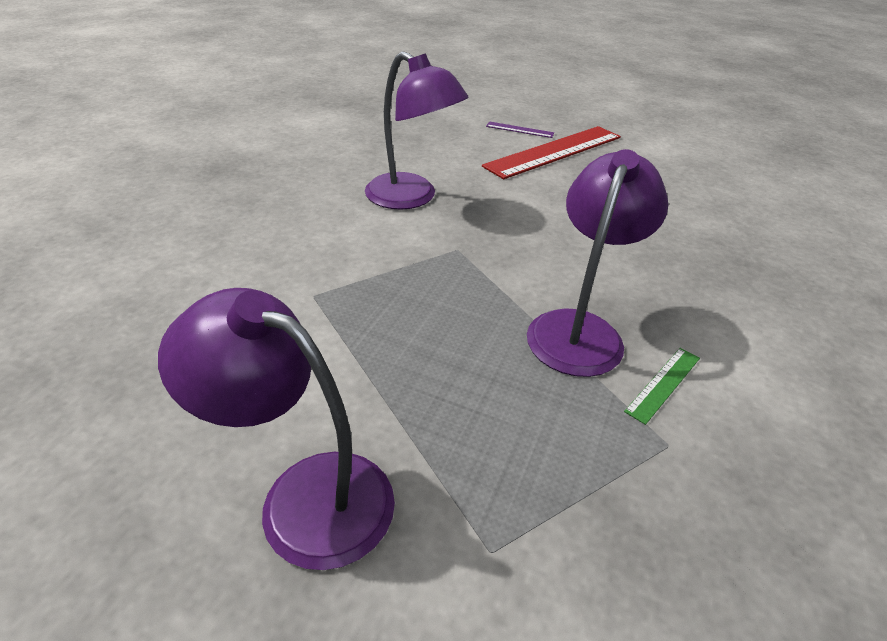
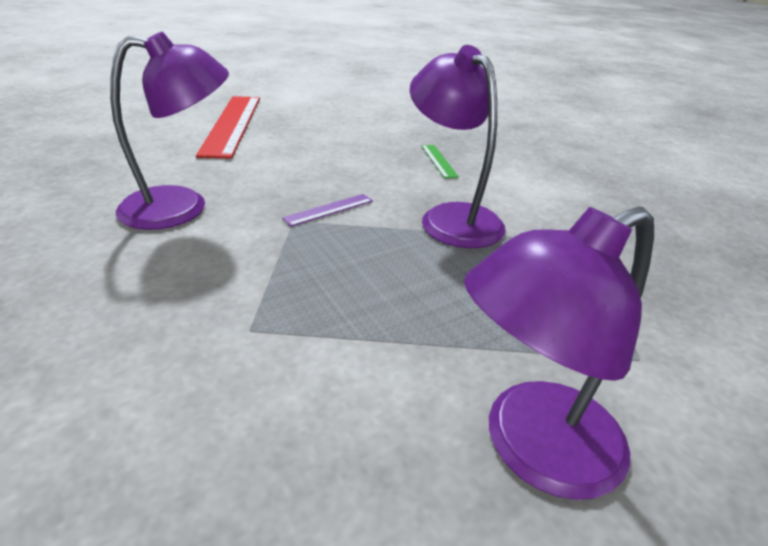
camera: 55 degrees left, 5 degrees down
purple ruler [486,121,554,138] -> purple ruler moved to [282,194,373,226]
green ruler [624,348,700,425] -> green ruler moved to [421,145,459,178]

